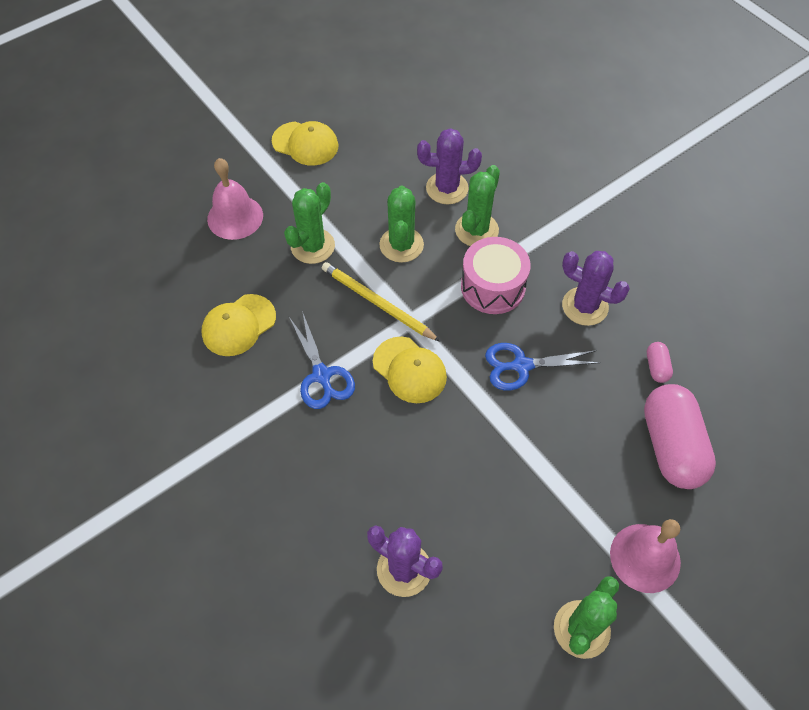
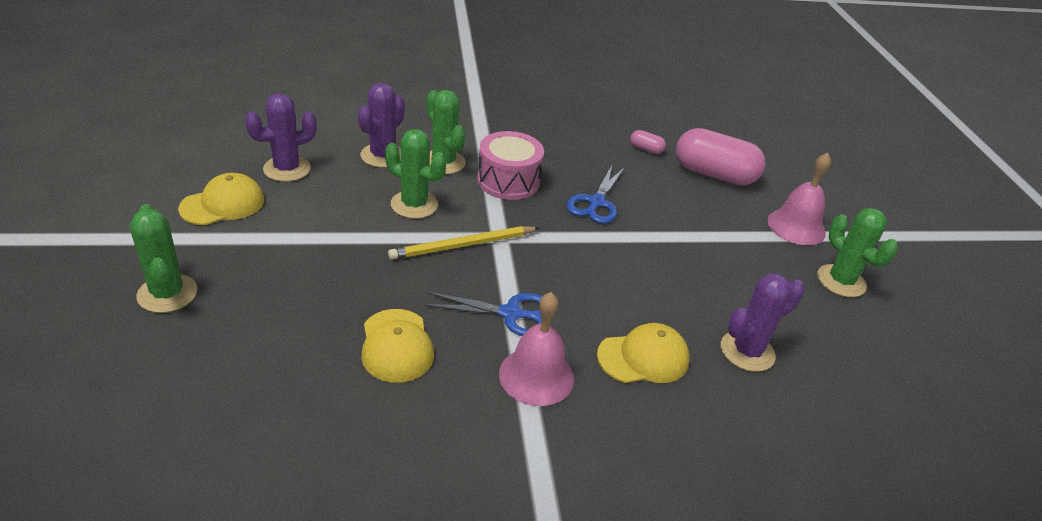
camera: 65 degrees left, 20 degrees down
pink bell [207,158,263,240] -> pink bell moved to [499,292,574,406]
green cactus [284,182,335,264] -> green cactus moved to [130,204,197,313]
yellow cap [373,337,447,403] -> yellow cap moved to [597,323,689,383]
purple cactus [562,251,630,326] -> purple cactus moved to [245,93,317,182]

